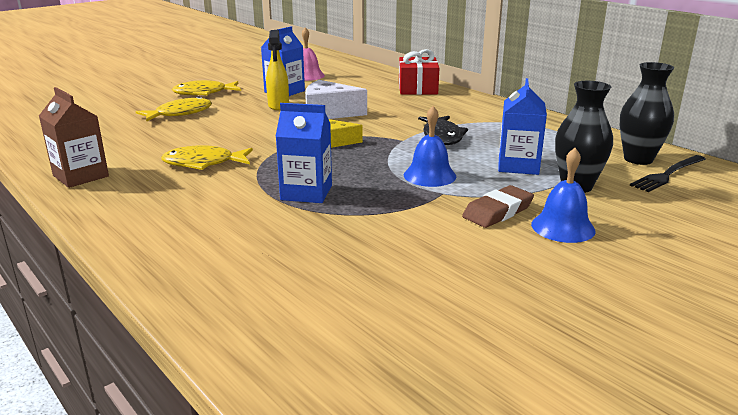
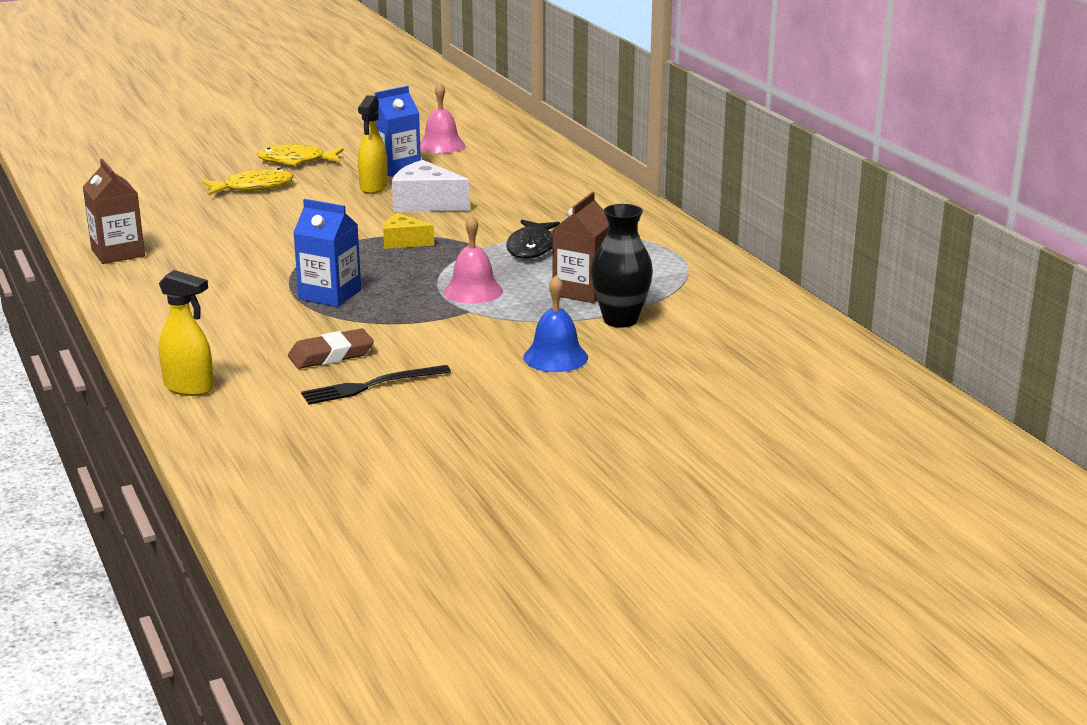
camera: 15 degrees right, 0 degrees up
yellow fish [161,145,253,170] -> none
red gift [399,49,439,95] -> none
blue bell [404,106,456,187] -> pink bell [444,215,503,304]
brown eraser [462,185,534,228] -> brown eraser moved to [288,328,374,369]
blue carton [498,78,547,175] -> brown carton [552,192,609,303]
black vase [620,62,674,165] -> none
black fork [630,155,706,192] -> black fork moved to [301,365,451,405]
none -> yellow spray bottle [159,270,214,396]

